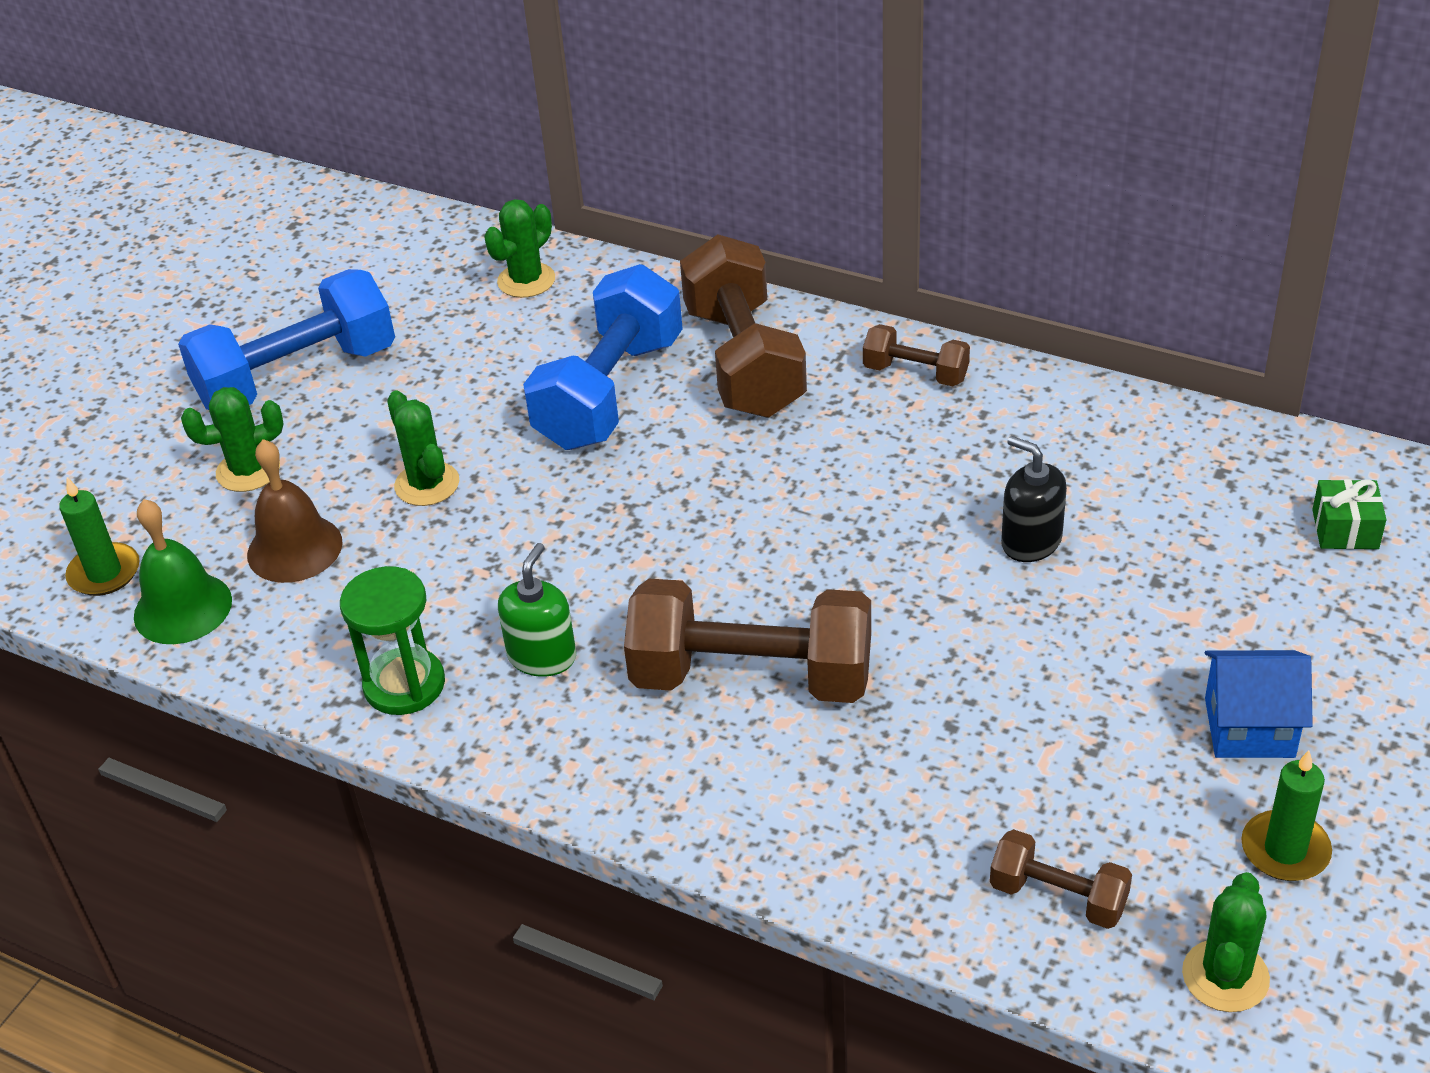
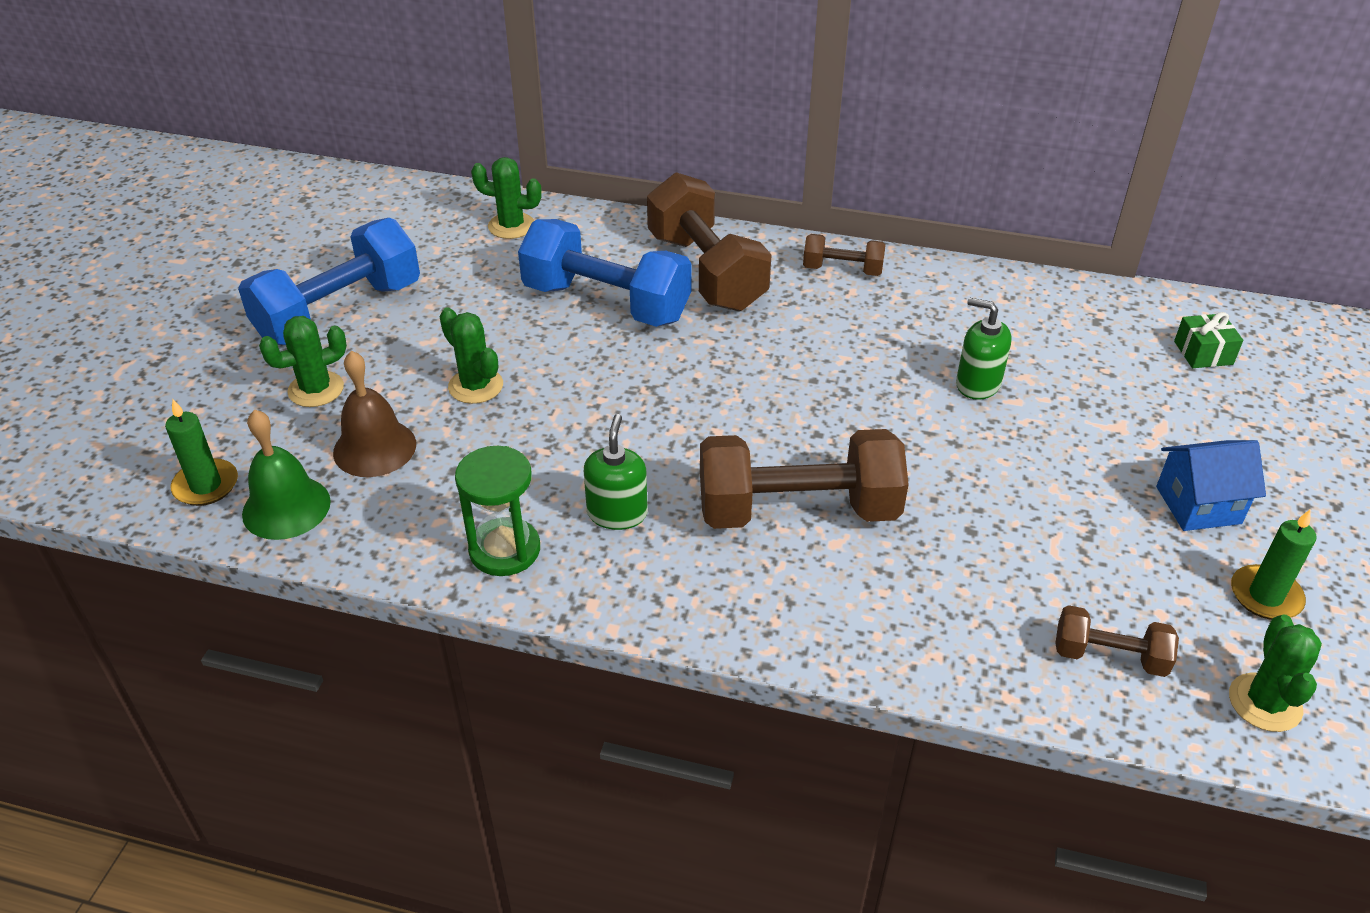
camera: 15 degrees left, 0 degrees up
green cactus [484,199,555,298] -> green cactus turned 75 degrees clockwise [471,157,542,239]
blue dumbbell [523,264,683,450] -> blue dumbbell turned 75 degrees counterclockwise [518,219,692,327]
black soap dispenser [1001,436,1067,562] -> green soap dispenser [956,298,1012,400]

